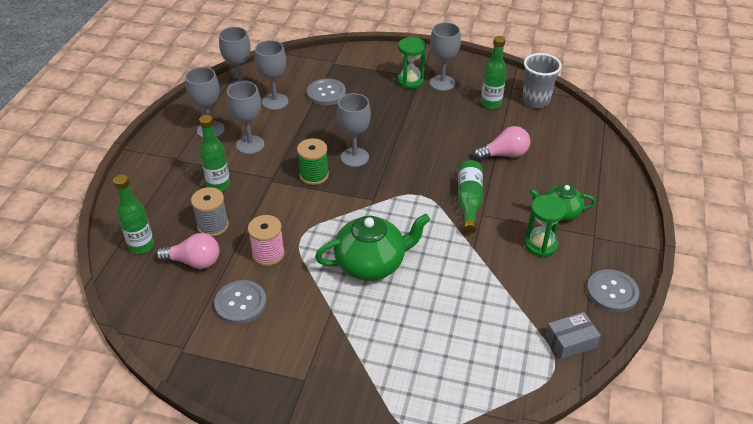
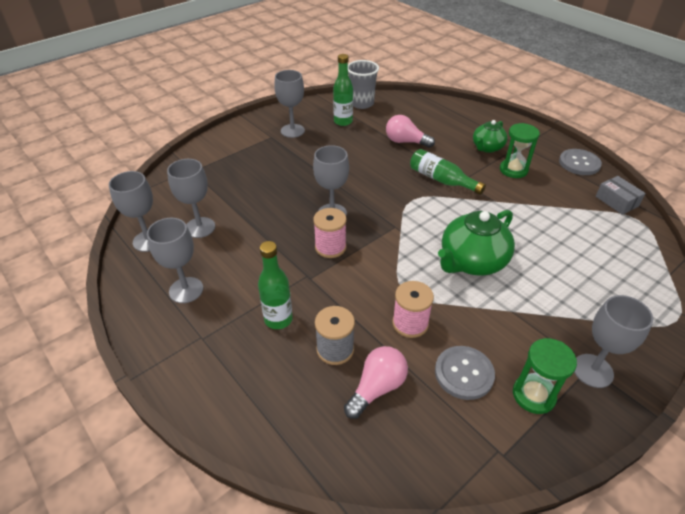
camera: 55 degrees left, 0 degrees up
green bottle [113,175,154,254] -> none
grey goblet [227,81,264,154] -> grey goblet moved to [574,295,653,388]
green spool [297,138,329,185] -> pink spool [313,208,347,258]
grey button [307,79,346,105] -> none
green teapot [315,213,430,281] -> green teapot turned 150 degrees counterclockwise [438,210,515,276]
green hourglass [397,37,426,89] -> green hourglass moved to [513,338,577,414]
pink light bulb [473,126,530,160] -> pink light bulb turned 90 degrees counterclockwise [386,115,435,148]
grey box [545,312,601,360] -> grey box turned 45 degrees counterclockwise [596,176,646,215]

